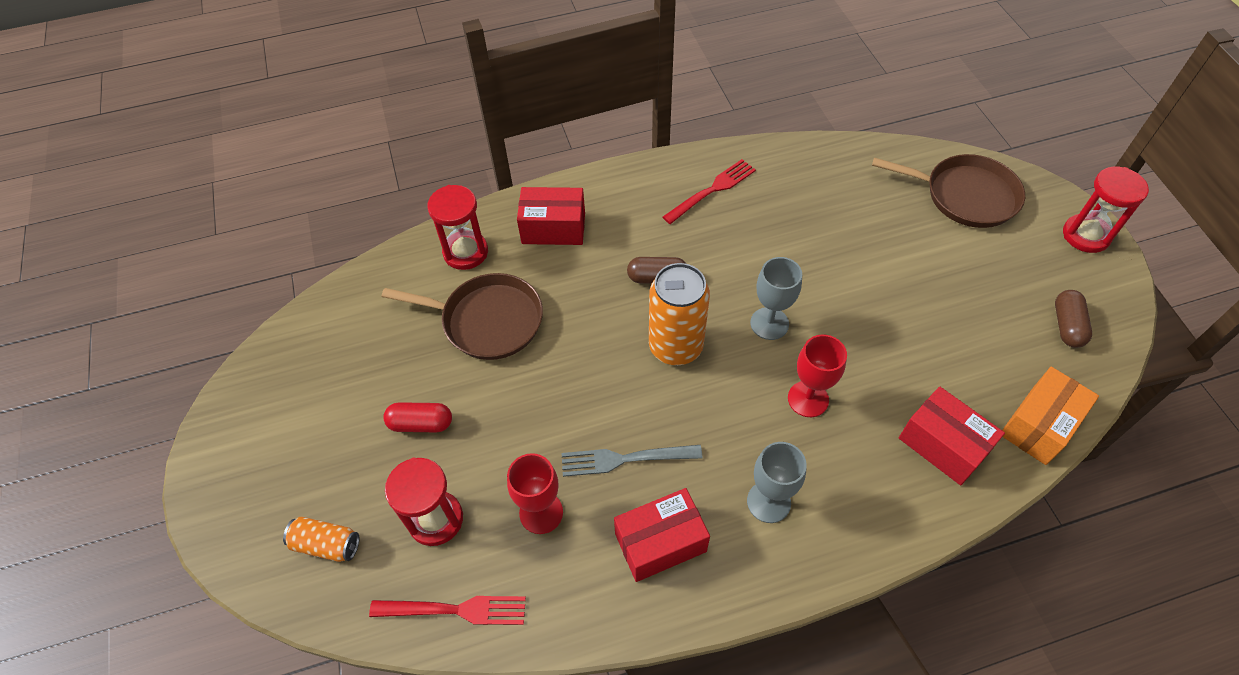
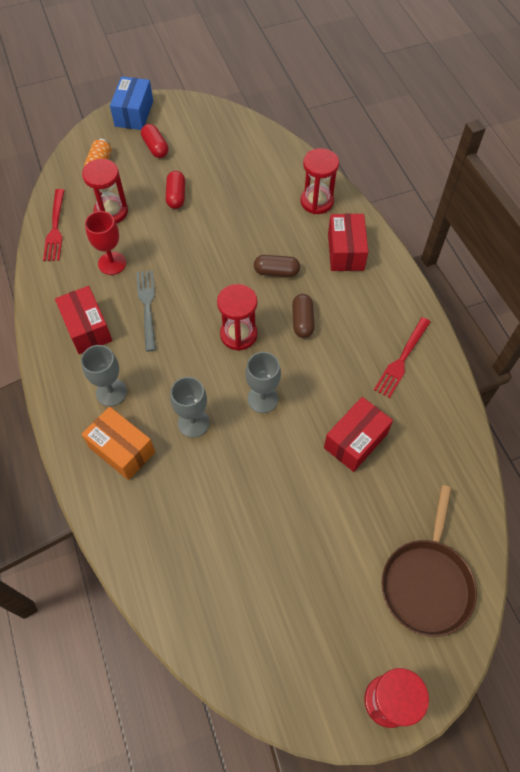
camera: 85 degrees right, 5 degrees up
brown pan [382,273,543,360] -> none
orange can [649,263,710,365] -> red hourglass [217,284,258,351]
red fork [663,159,756,224] -> red fork turned 75 degrees clockwise [374,317,430,398]
red goblet [788,334,847,417] -> grey goblet [170,377,210,438]
red box [899,386,1005,485] -> red box moved to [324,397,393,472]
orange box [1002,367,1099,465] -> orange box moved to [82,407,155,480]
brown capsule [1055,290,1092,348] -> brown capsule moved to [254,255,300,277]
none -> blue box [110,76,153,130]
none -> red capsule [141,124,169,158]

